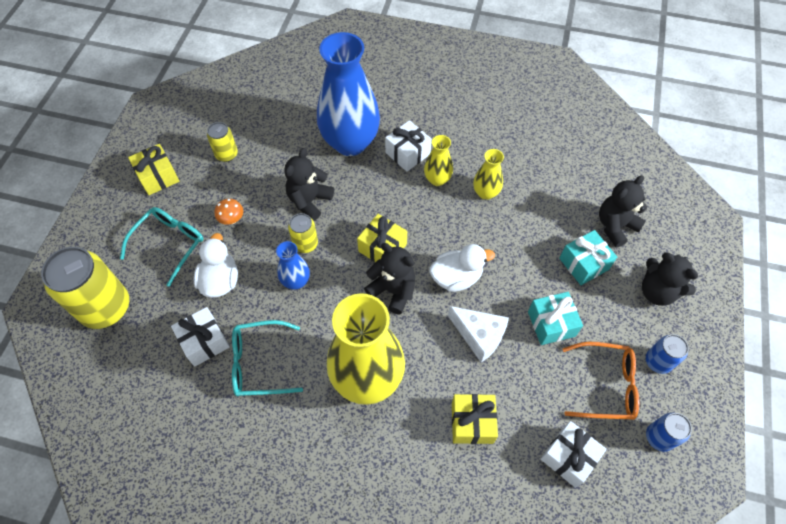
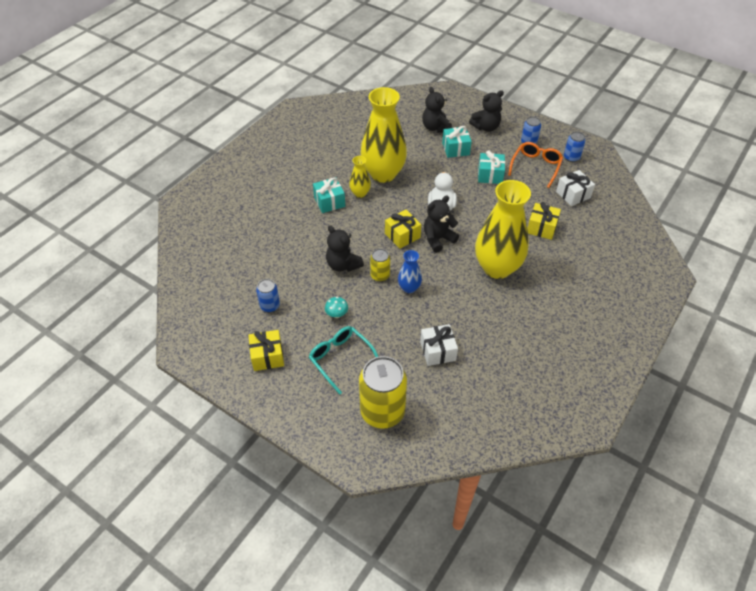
camera: 70 degrees left, 10 degrees down
white duck [193,233,238,298] -> none
yellow can [207,122,238,162] -> blue can [256,279,280,312]
orange mushroom [215,199,243,225] -> turquoise mushroom [325,297,348,318]
turquoise glasses [232,320,303,396] -> none
blue vase [317,32,380,156] -> none
white gift [385,120,432,172] -> turquoise gift [313,177,345,213]
white cheese [448,306,509,363] -> none
yellow vase [473,149,504,200] -> yellow vase [360,87,407,183], size x2.18

